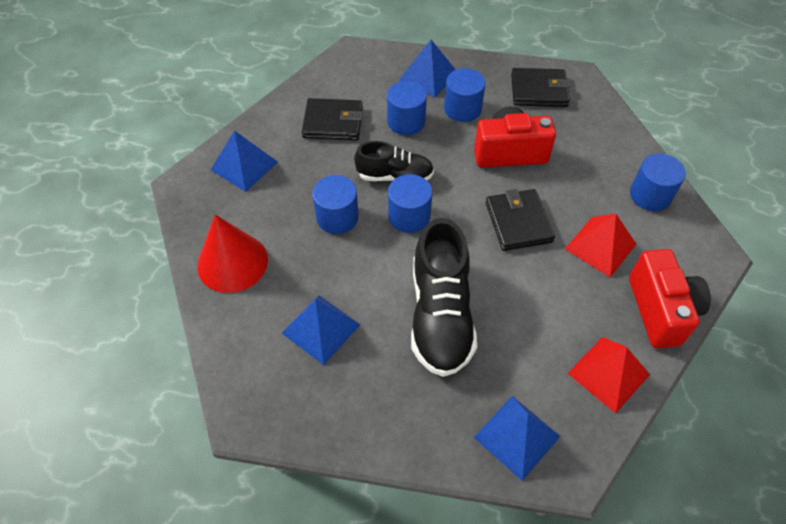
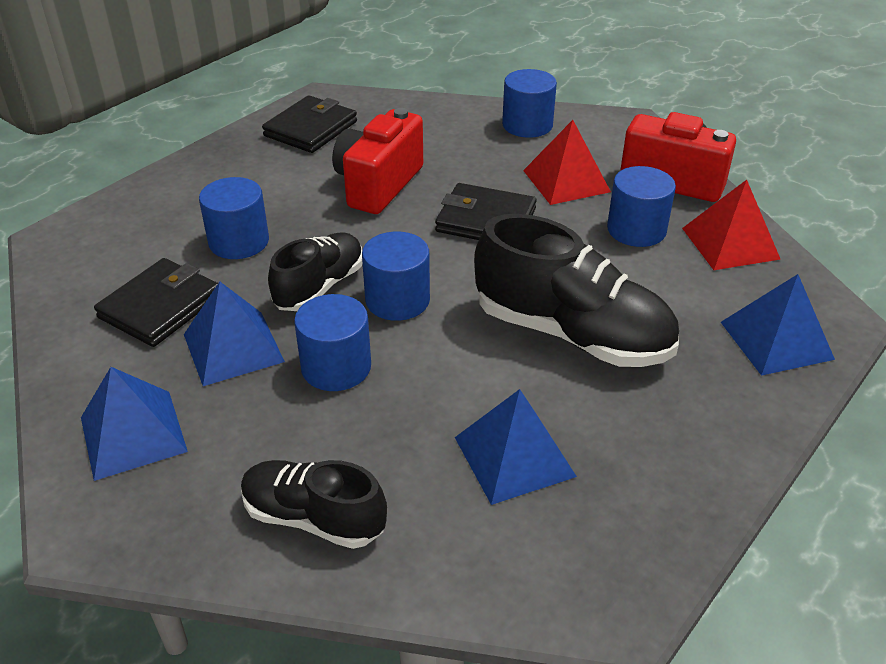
camera: 60 degrees left, 15 degrees down
red cone [197,215,268,293] -> black shoe [241,460,387,549]
blue pyramid [399,40,456,98] -> blue pyramid moved to [184,281,285,386]
blue cylinder [444,68,486,122] -> blue cylinder moved to [607,166,676,247]

